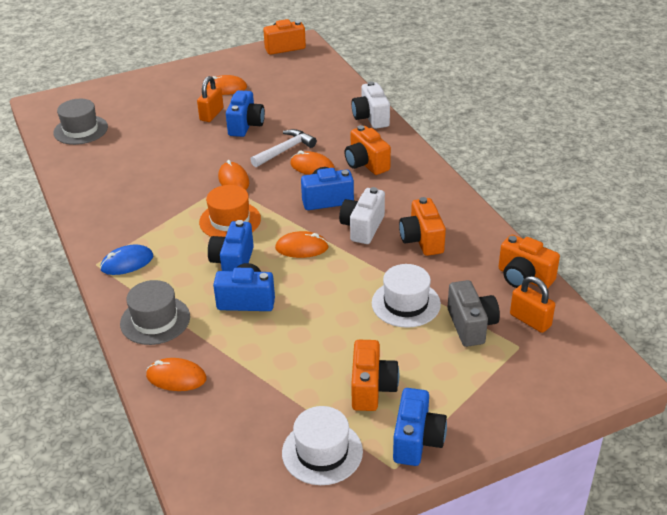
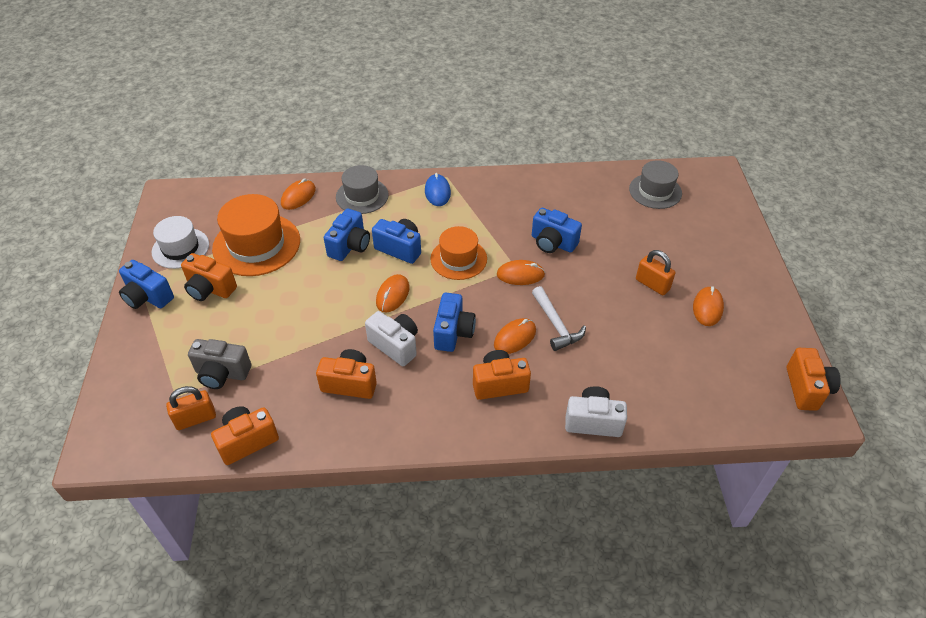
camera: 110 degrees right, 10 degrees up
blue camera [226,90,265,137] -> blue camera moved to [532,208,582,253]
white hat [372,264,441,328] -> none
none -> orange hat [212,194,300,276]

